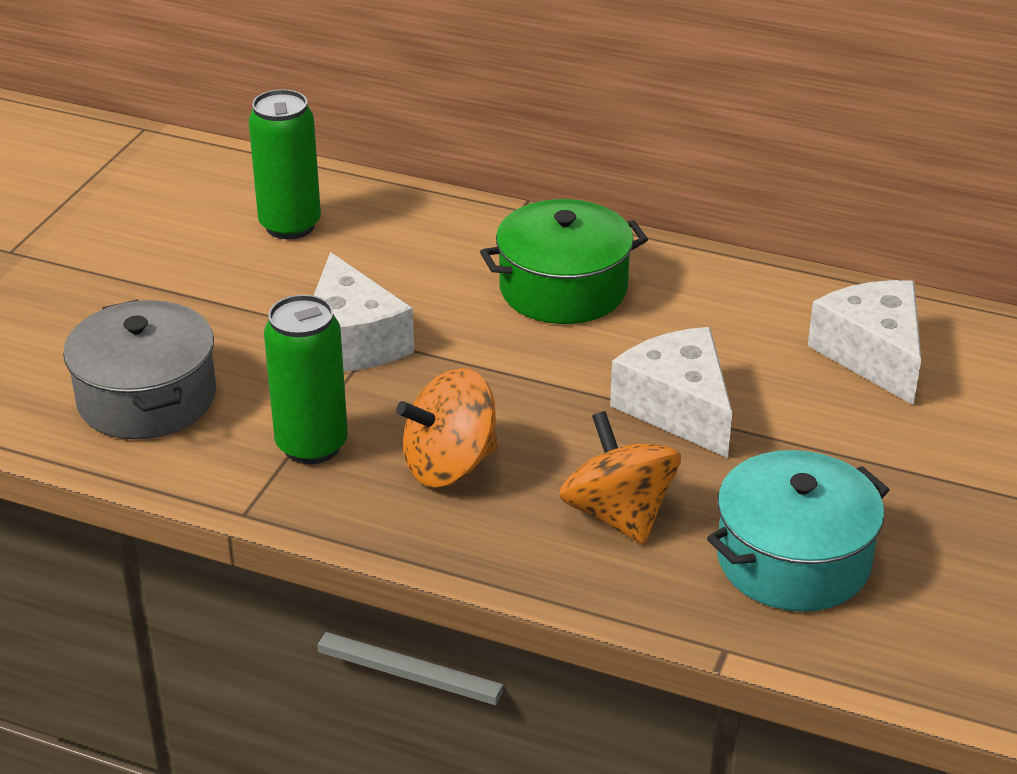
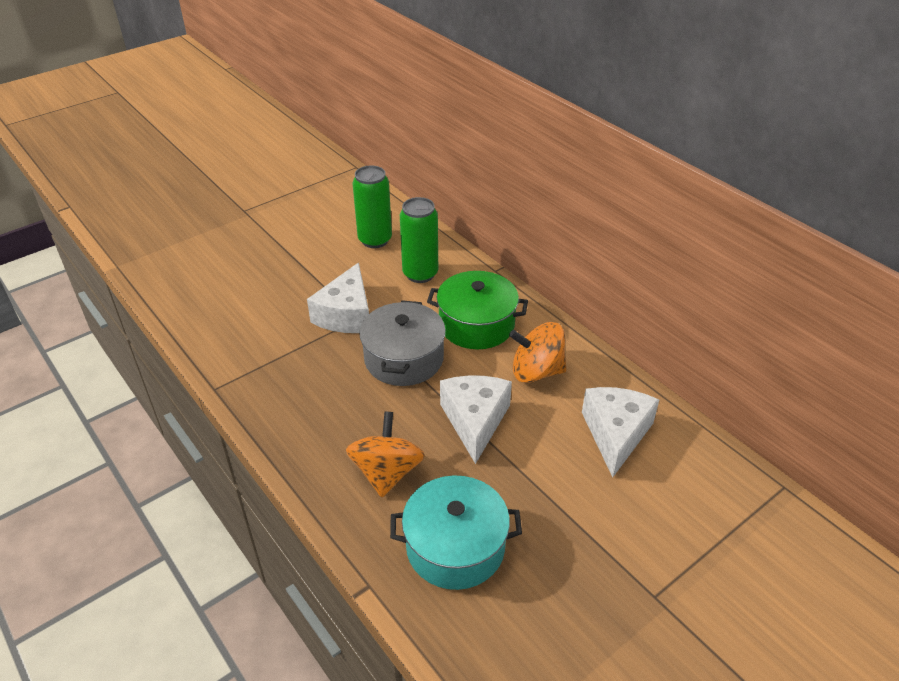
camera: 30 degrees right, 5 degrees up
grey pot [63,300,216,440] -> grey pot moved to [359,300,446,386]
green can [264,295,348,464] -> green can moved to [400,197,438,283]
orange spinning top [396,368,498,487] -> orange spinning top moved to [509,322,566,383]

